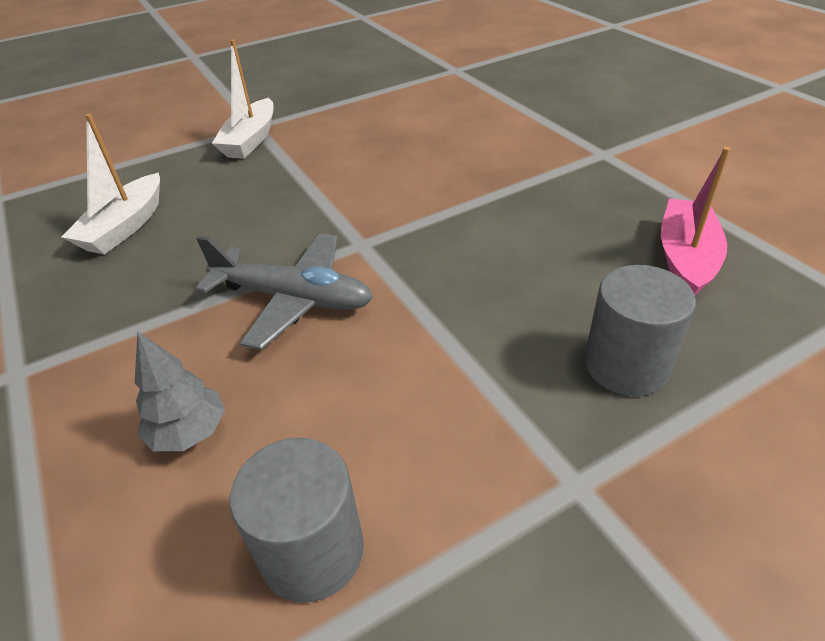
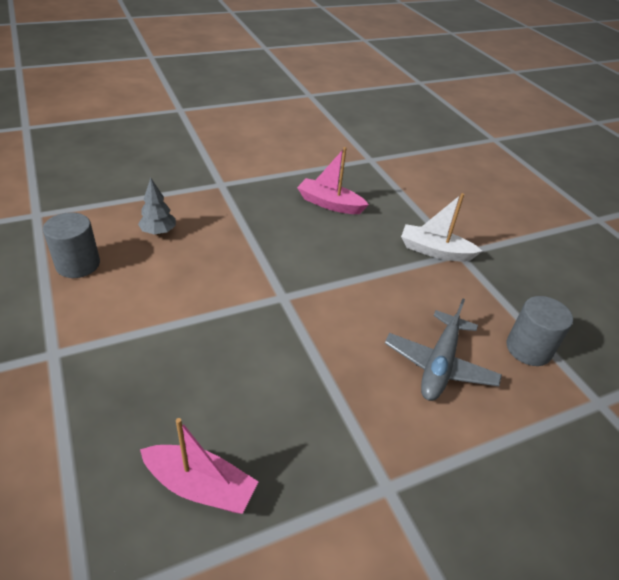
camera: 90 degrees right, 0 degrees up
white boat [62,114,160,254] -> pink boat [297,147,369,214]
grey plane [195,233,373,350] -> grey plane moved to [385,298,502,401]
grey cylinder [585,265,696,396] -> grey cylinder moved to [507,296,573,366]

